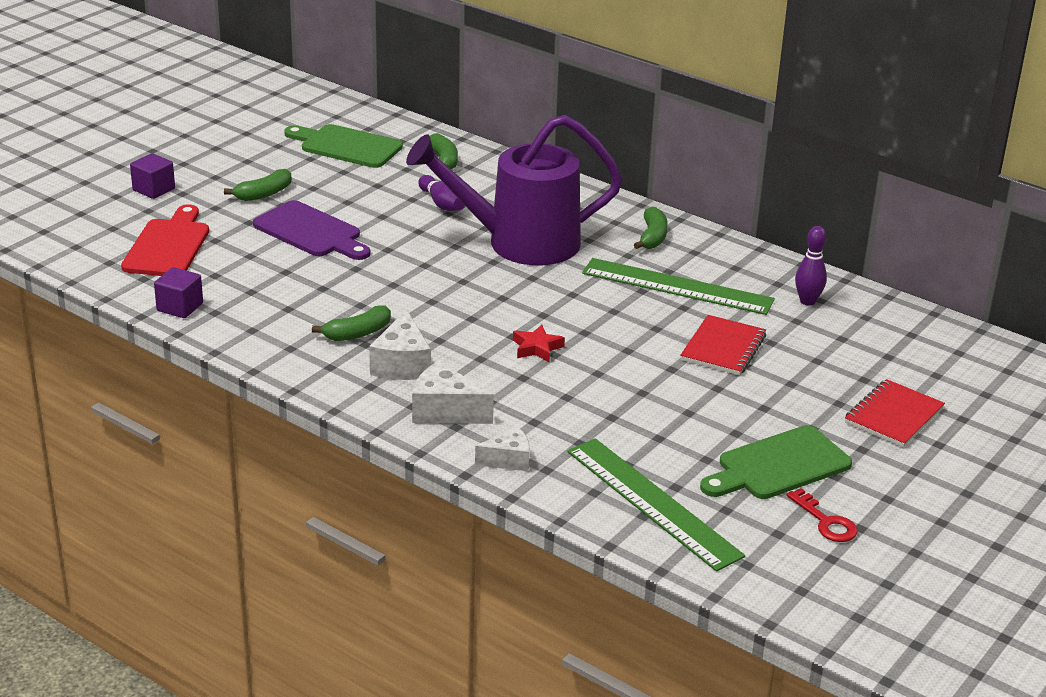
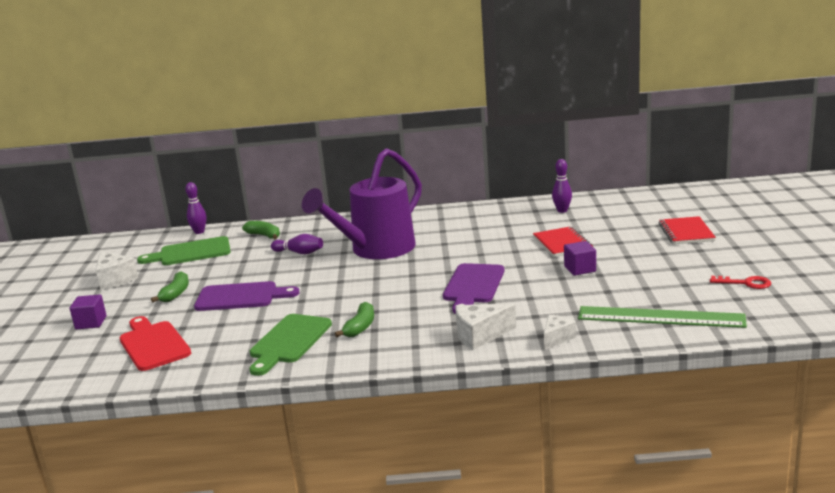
camera: 35 degrees left, 10 degrees down
purple cube [154,267,203,318] -> purple cube moved to [564,241,596,276]
white cheese [369,309,431,380] -> white cheese moved to [96,251,138,290]
red star [513,324,565,362] -> purple cutting board [443,263,504,314]
green ruler [582,258,775,315] -> none
green banana [634,207,668,249] -> none
green cutting board [700,425,852,499] -> green cutting board moved to [250,314,332,376]
none -> purple bowling pin [185,182,207,234]

